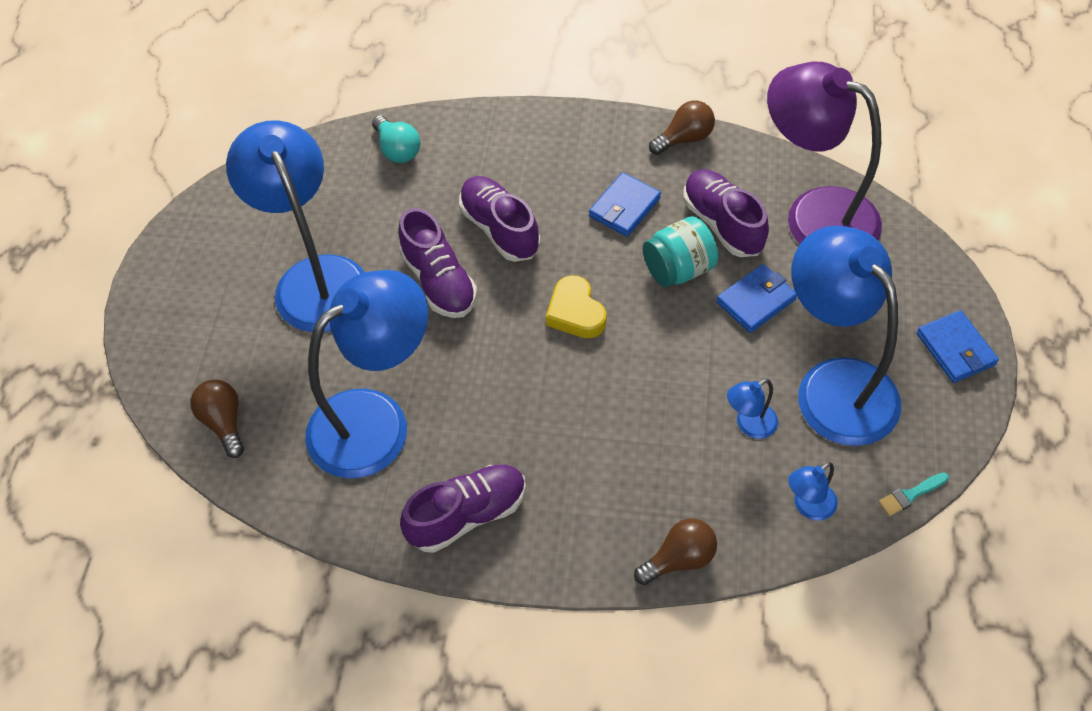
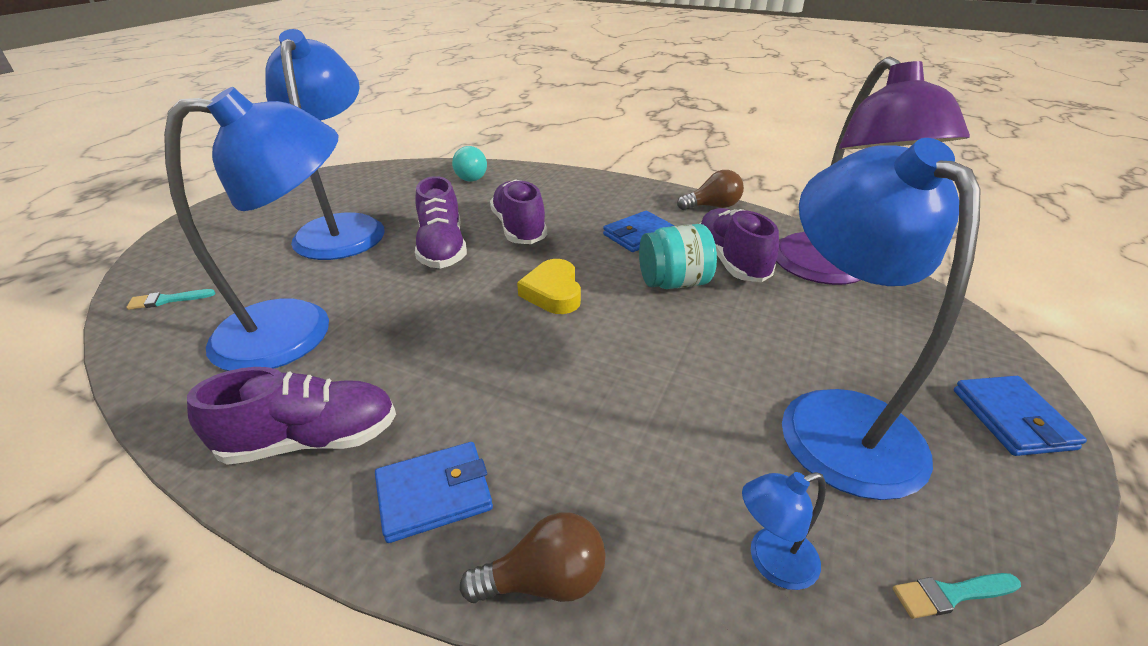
camera: 15 degrees right, 20 degrees down
brown light bulb [190,379,244,458] -> turquoise brush [126,289,215,310]
blue wallet [716,264,797,333] -> blue wallet moved to [375,442,493,543]
blue lamp [727,379,778,439] -> none
purple lamp [767,62,882,244] -> purple lamp turned 150 degrees counterclockwise [776,56,970,285]

